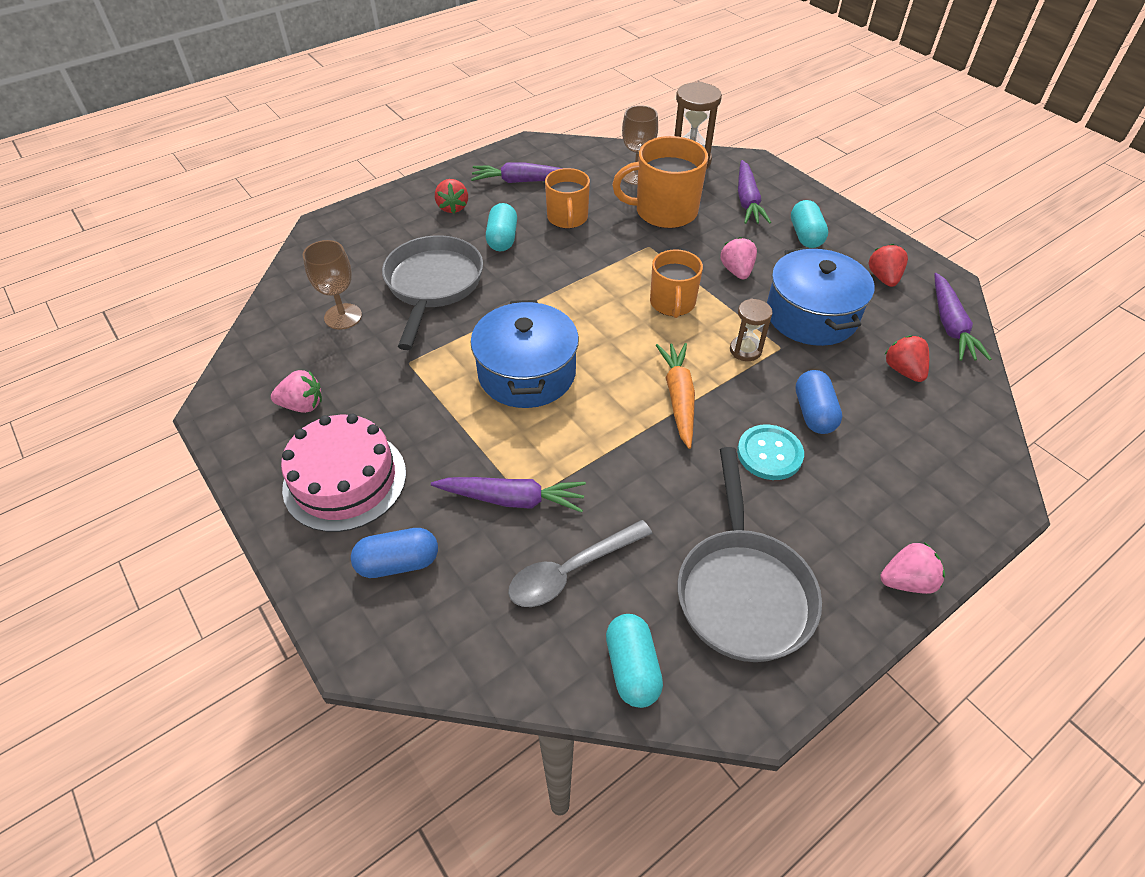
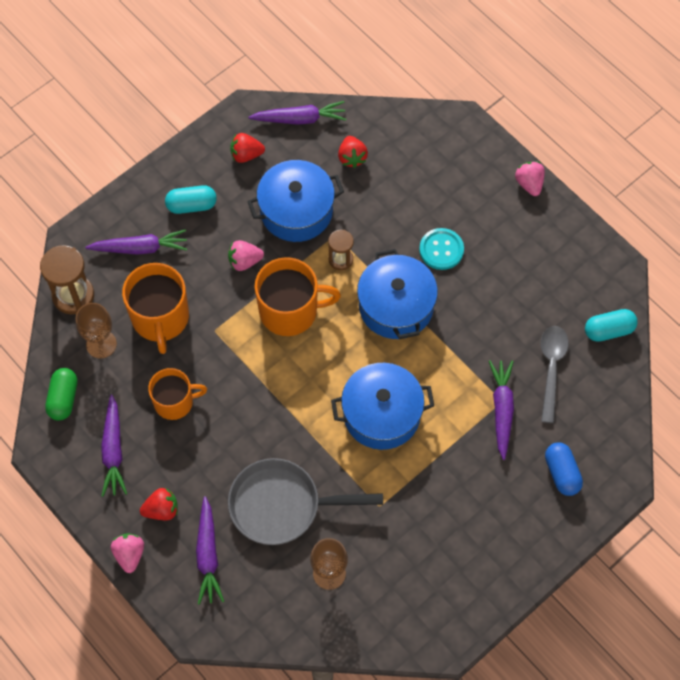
camera: 95 degrees left, 15 degrees up
pink strawberry [271,370,322,413] -> pink strawberry moved to [111,533,144,573]
pink cake [281,414,406,532] -> none
turquoise capsule [486,203,517,252] -> none
grey spoon [508,520,653,607] -> grey spoon turned 135 degrees counterclockwise [541,326,569,423]
orange mug [650,249,703,318] -> orange mug [254,257,341,336], size x1.52
orange carrot [656,343,695,449] -> blue pot [357,249,438,339]
grey pan [678,447,822,662] -> none
blue capsule [796,370,842,434] -> none
red strawberry [884,335,929,382] -> red strawberry turned 75 degrees counterclockwise [338,136,368,168]
none -> green capsule [45,368,77,421]
none -> purple carrot [196,496,224,605]

